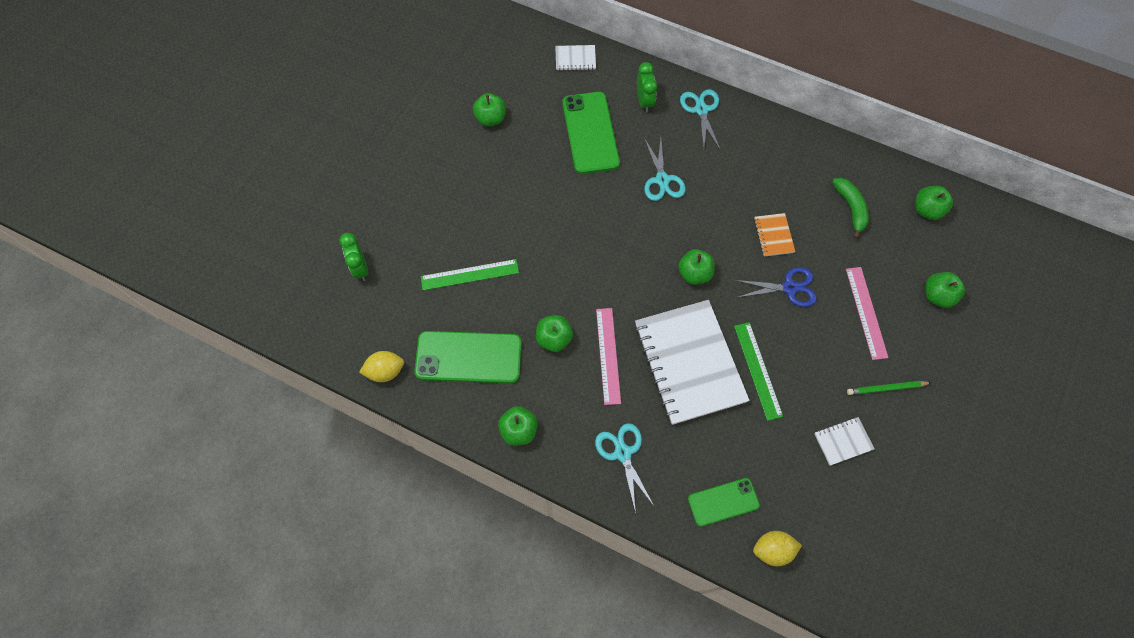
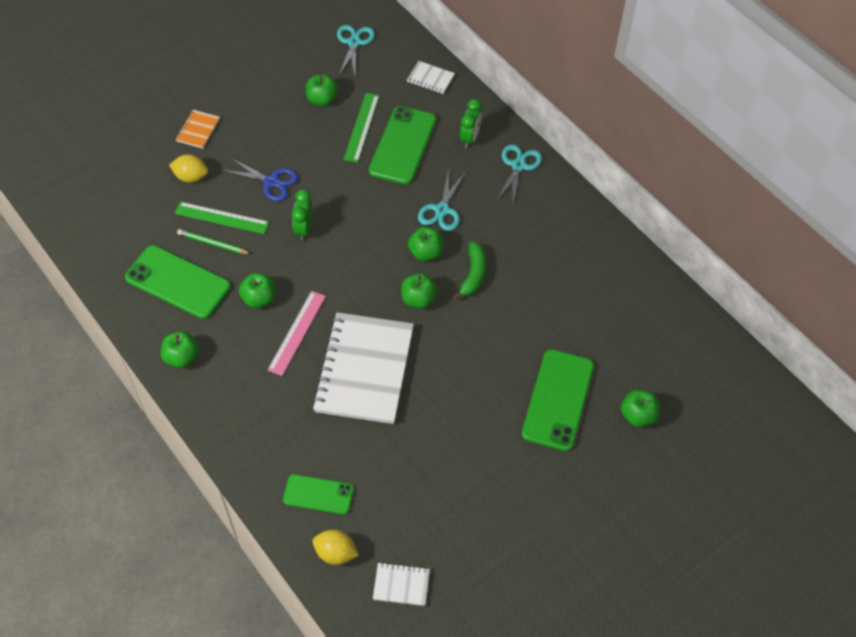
camera: 25 degrees right, 10 degrees down
green clock [339,233,369,281] -> green clock moved to [292,189,313,241]
yellow lemon [359,351,404,382] -> yellow lemon moved to [169,154,208,183]
turquoise scissors [595,423,654,513] -> turquoise scissors moved to [337,25,375,75]
blue scissors [734,267,817,307] -> blue scissors moved to [222,157,298,201]
green ruler [734,322,783,421] -> green ruler moved to [344,93,379,163]
orange notebook [754,213,795,257] -> orange notebook moved to [176,110,220,149]
white notebook [814,417,874,466] -> white notebook moved to [373,562,430,606]
green banana [832,178,869,239] -> green banana moved to [453,241,487,300]
pink ruler [846,267,888,360] -> green phone [522,349,594,451]
green pencil [847,381,932,395] -> green pencil moved to [177,229,251,254]
green apple [915,186,953,220] -> green apple moved to [408,227,443,261]

